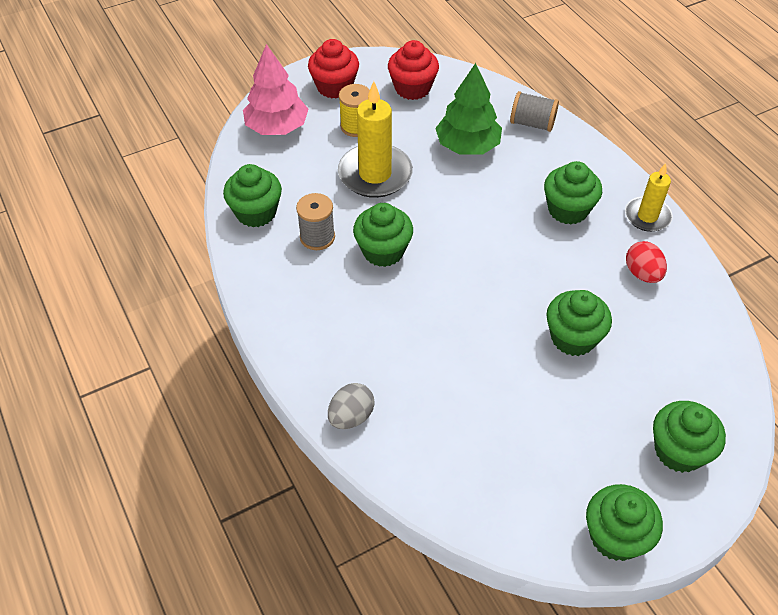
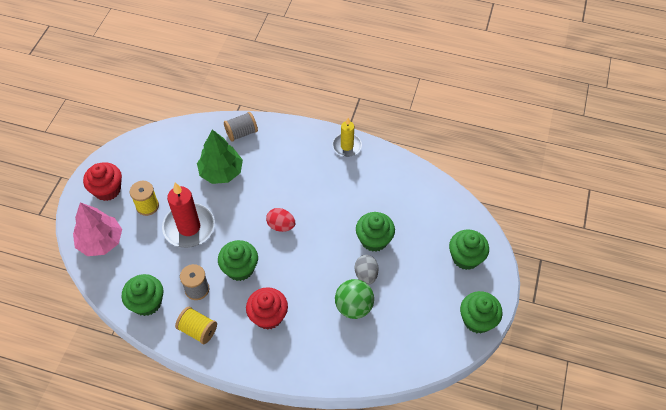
camera: 45 degrees left, 5 degrees up
grey egg [328,383,375,429] -> grey egg moved to [355,255,379,285]
yellow candle [338,81,413,198] -> red candle [162,182,215,248]
red cupcake [388,40,439,100] -> red cupcake moved to [246,287,288,330]
green cupcake [544,161,602,225] -> none
red egg [626,241,667,283] -> red egg moved to [266,208,295,232]
none -> yellow spool [175,307,217,344]
none -> green ball [335,279,374,319]

